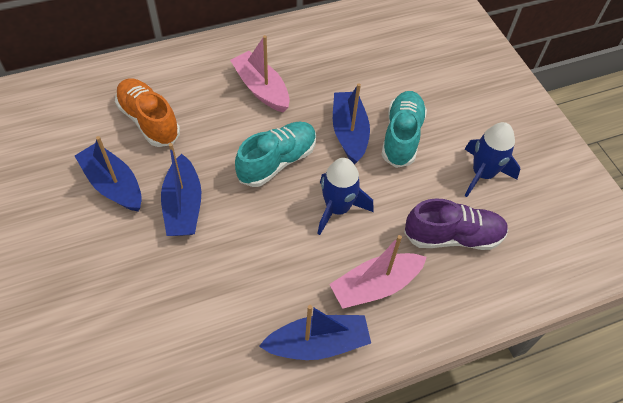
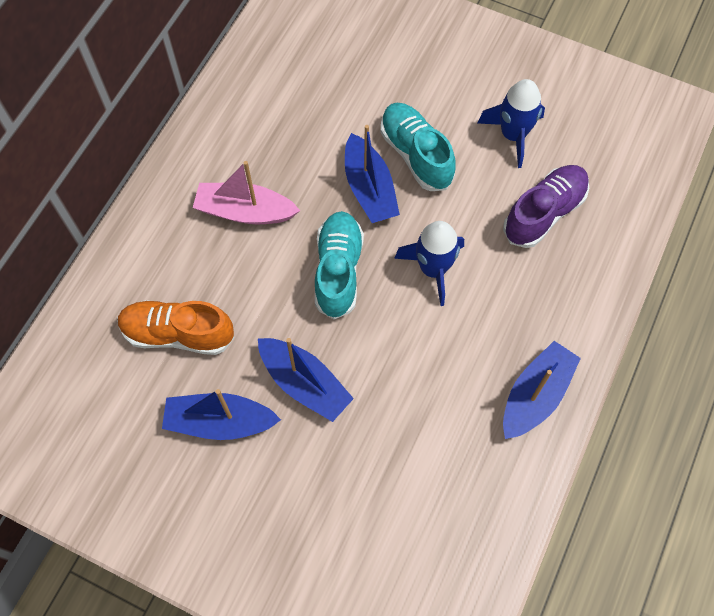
camera: 40 degrees left, 10 degrees up
pink boat [329,235,427,309] -> none
blue boat [333,83,370,164] -> blue boat turned 150 degrees counterclockwise [345,125,400,223]

